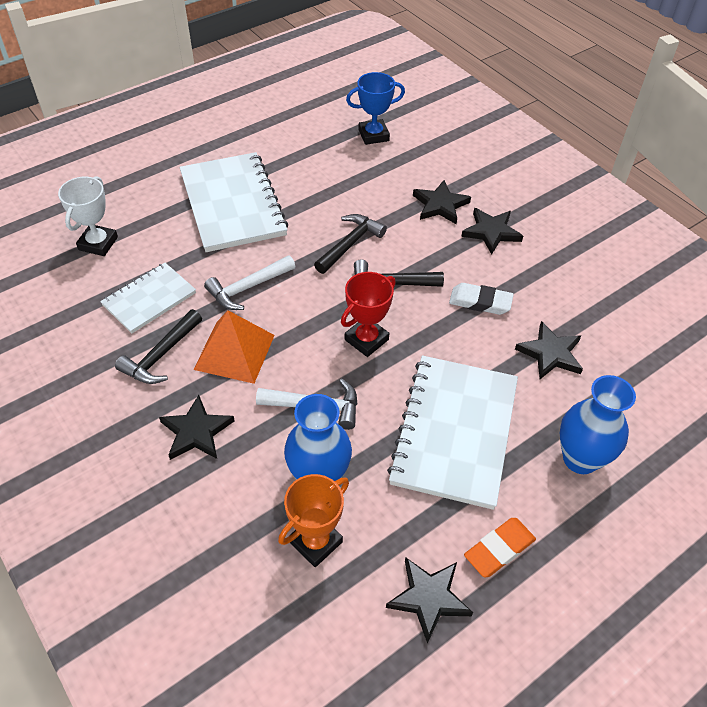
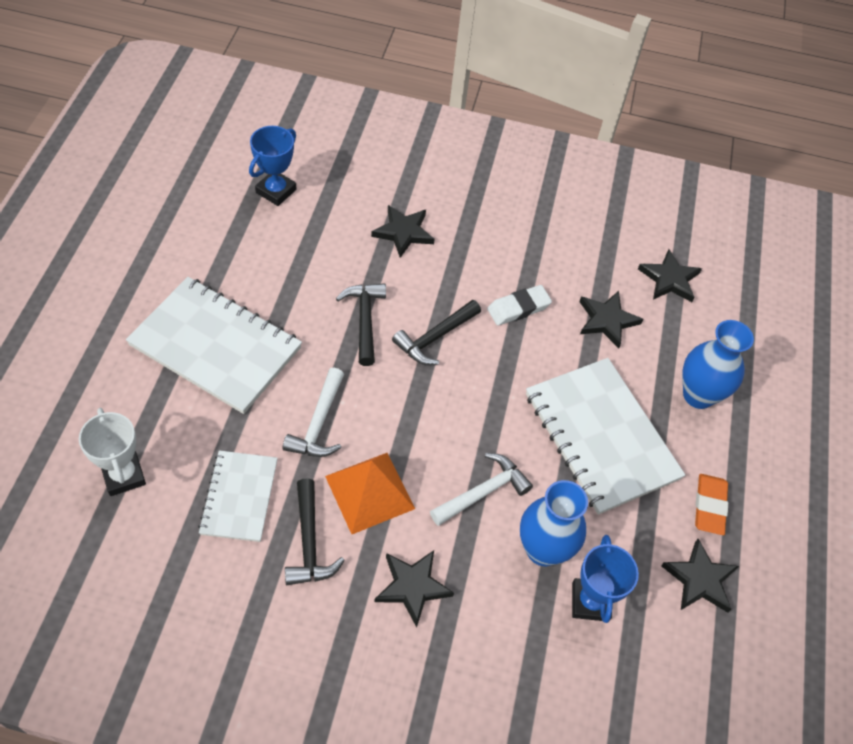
camera: 45 degrees left, 5 degrees up
orange trophy [278,474,349,567] -> blue trophy [572,535,639,623]
red trophy [341,272,396,357] -> none
black star [461,208,523,254] -> black star moved to [638,249,702,302]

